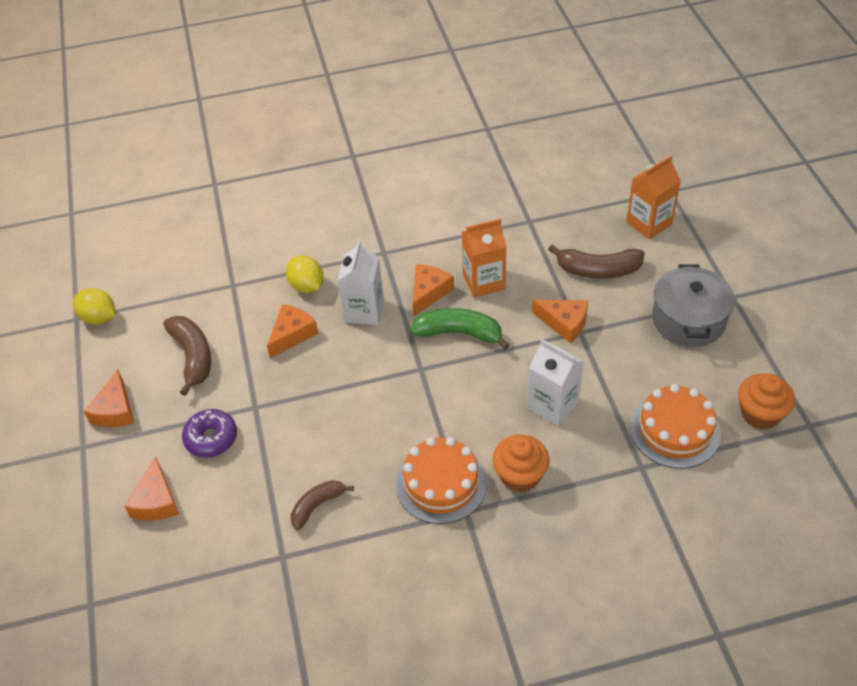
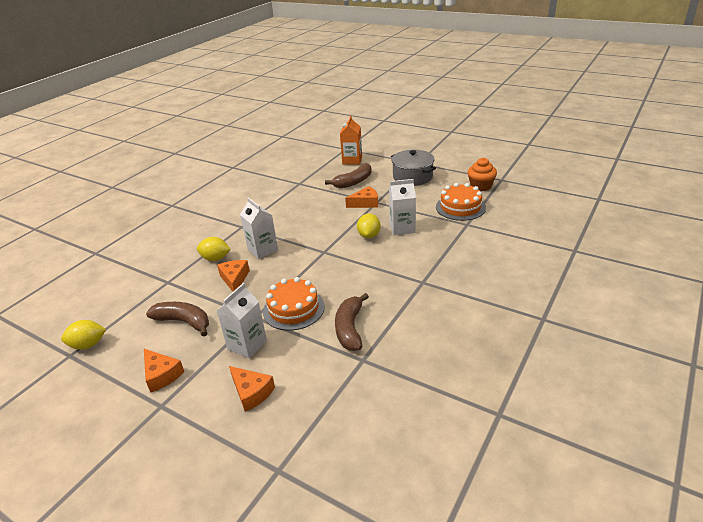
camera: 45 degrees left, 15 degrees down
purple donut [182,409,237,458] -> white carton [217,283,267,359]
brown banana [291,480,354,530] -> brown banana [335,293,369,351], size x1.55
orange cake [396,437,487,524] -> orange cake moved to [263,277,325,331]
green banana [410,308,510,350] -> none
orange cheese [413,264,454,316] -> none
orange carton [462,218,506,298] -> none
orange cupcake [493,435,549,492] -> none
none -> yellow lemon [357,213,381,239]

